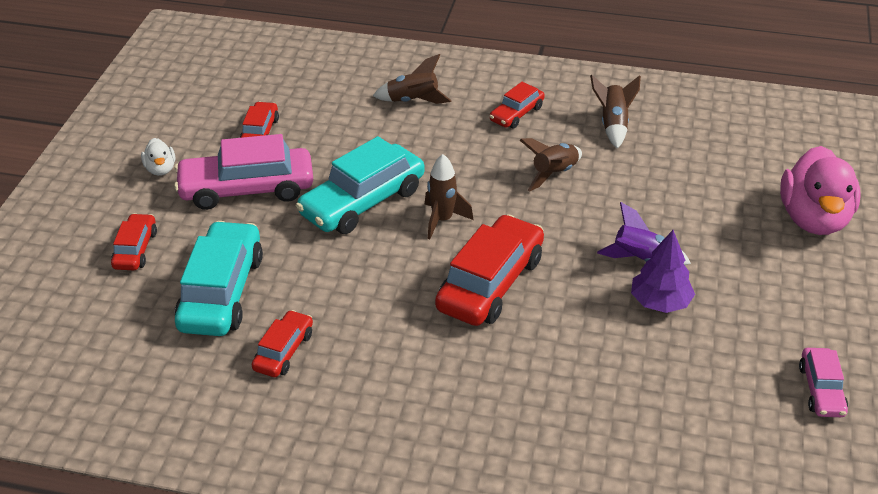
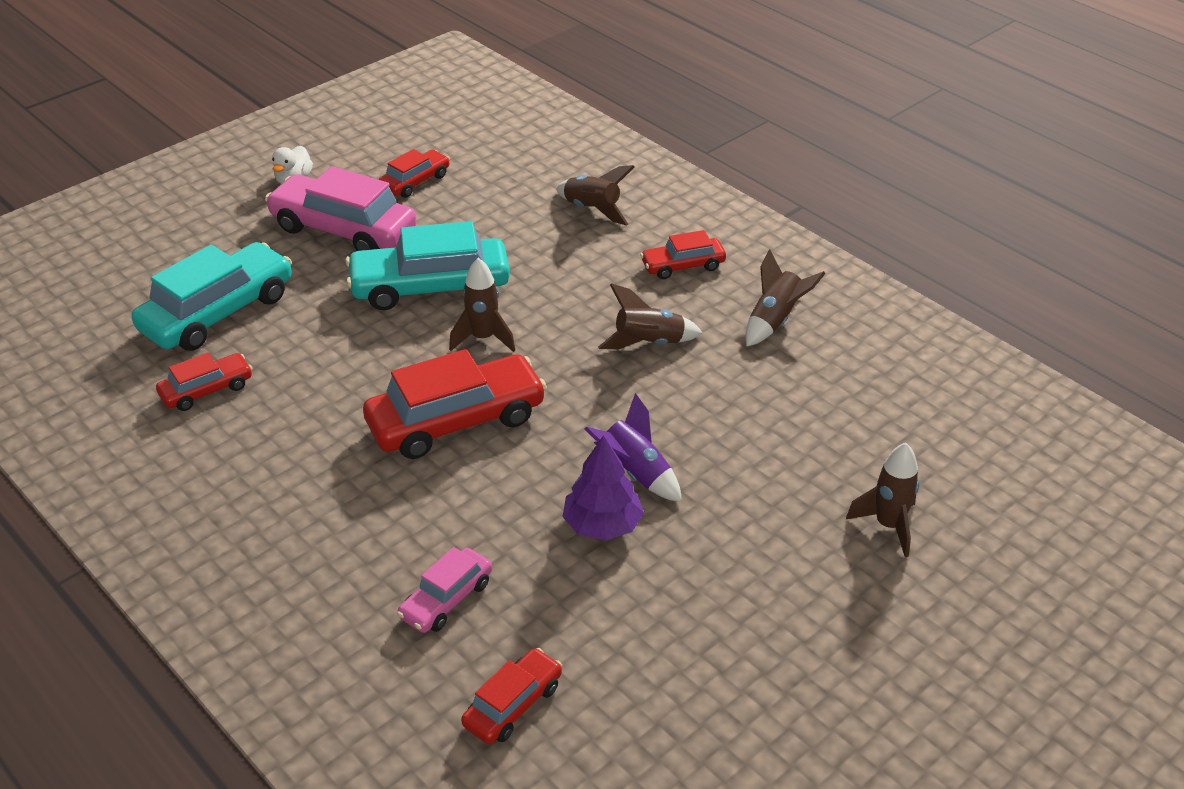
camera: 35 degrees right, 0 degrees up
red car [111,213,157,270] -> red car moved to [461,648,562,744]
pink duck [780,146,861,235] -> brown rocket [846,443,920,557]
pink car [799,348,848,417] -> pink car moved to [397,547,492,633]

